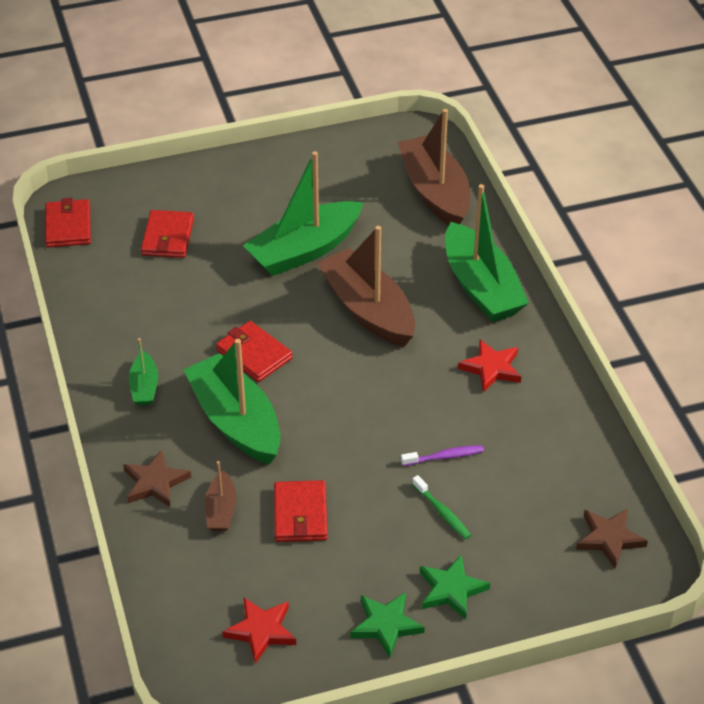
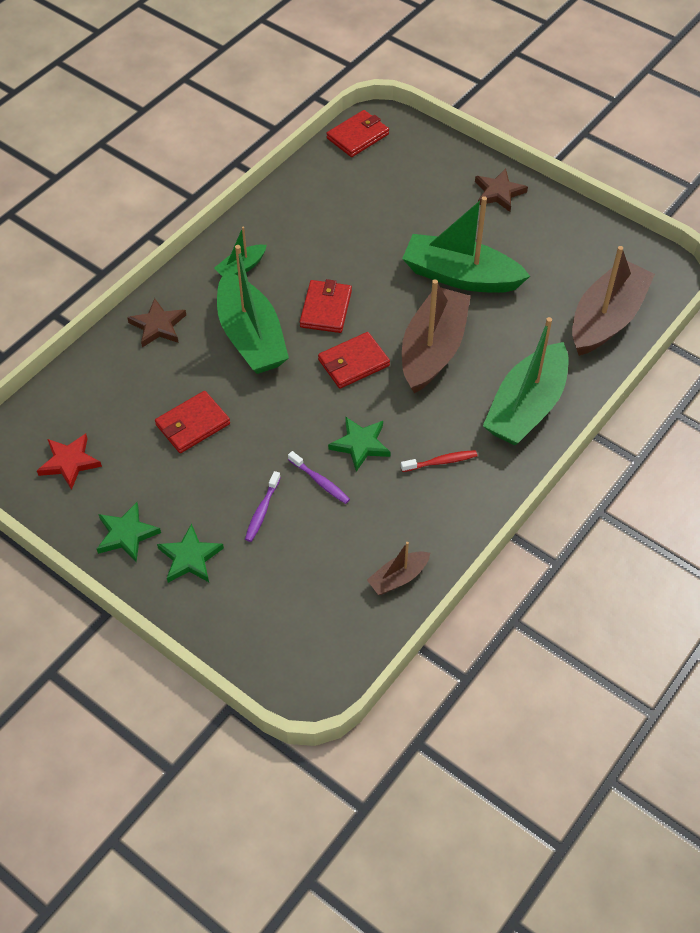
camera: 55 degrees right, 10 degrees up
red wallet [141,210,194,258] -> red wallet moved to [318,332,390,389]
green boat [183,339,281,464] -> green boat turned 135 degrees clockwise [217,245,289,374]
brown boat [205,461,237,531] -> brown boat moved to [367,542,430,595]
green toothbrush [412,475,471,540] -> purple toothbrush [245,471,281,542]
red star [458,339,521,392] -> red toothbrush [401,450,477,472]
brown star [576,508,648,568] -> brown star moved to [475,169,528,212]
none -> green star [328,416,391,472]

